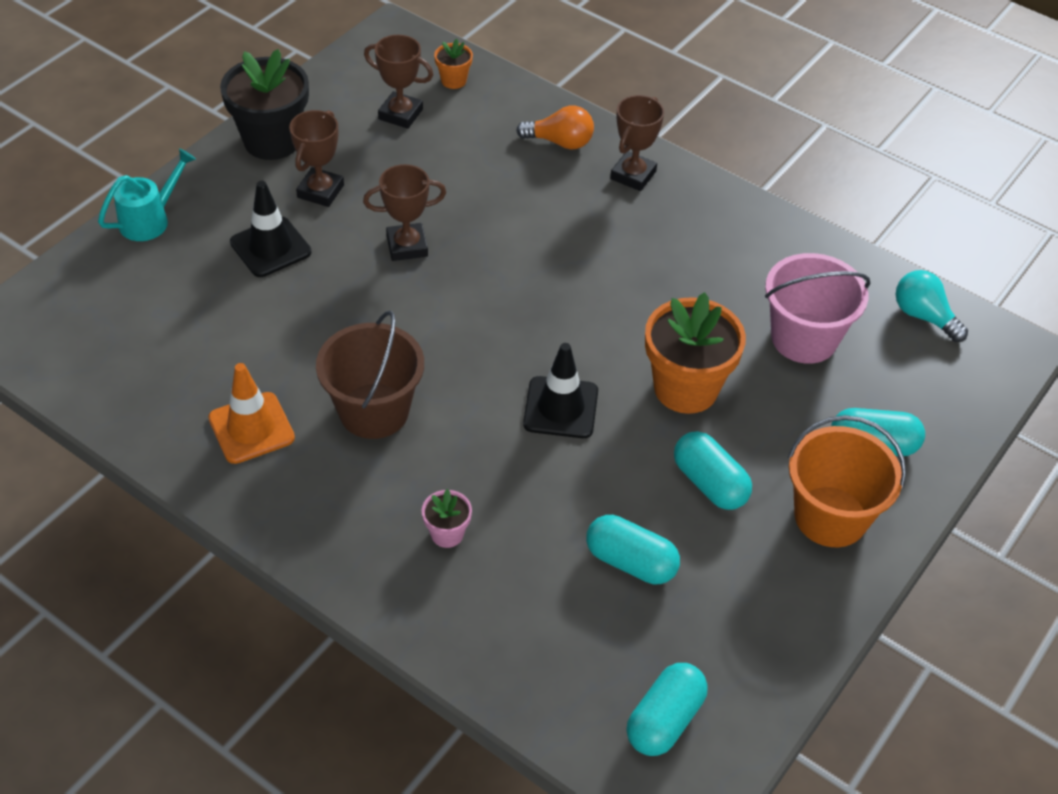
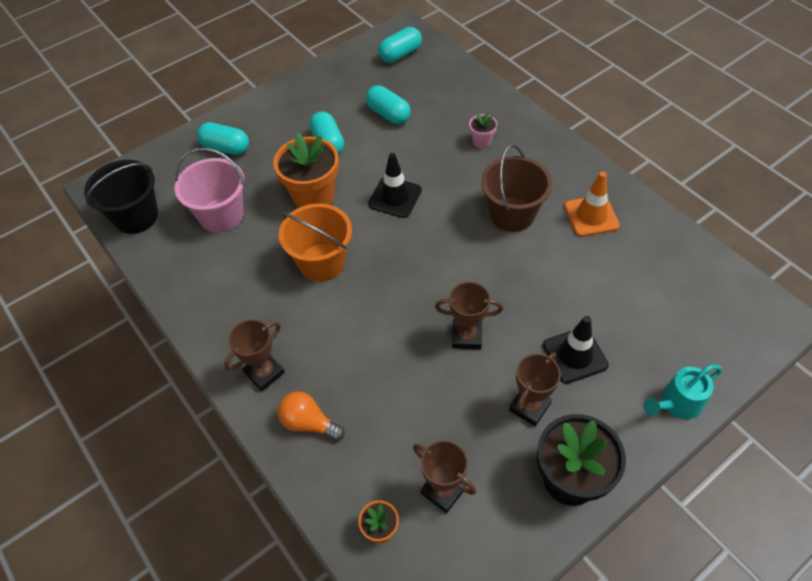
camera: 160 degrees left, 5 degrees up
orange bucket [788,415,906,547] -> orange bucket moved to [279,203,352,282]
turquoise light bulb [896,270,968,342] -> black bucket [84,160,158,234]

